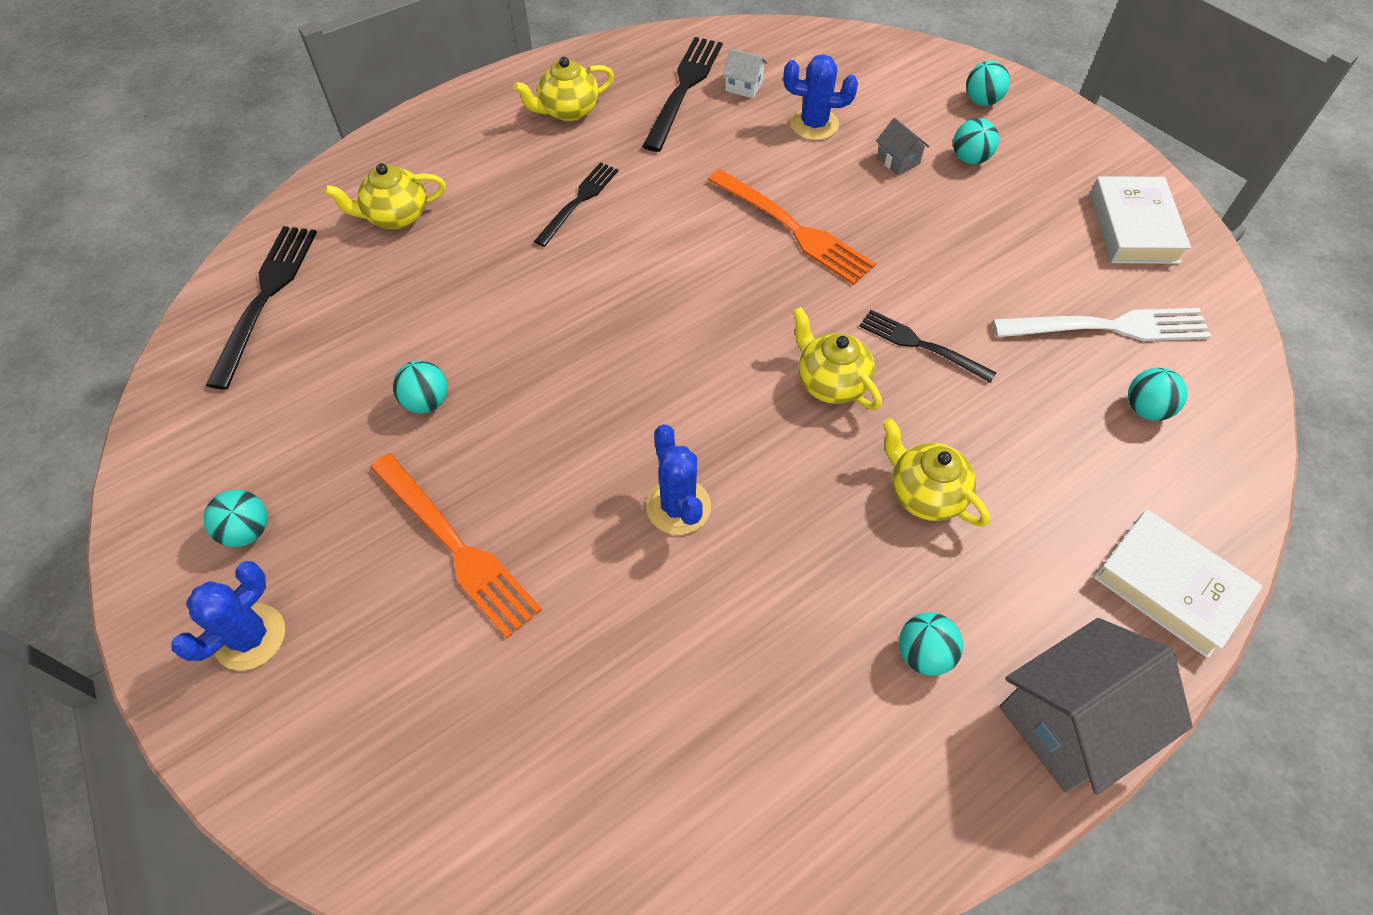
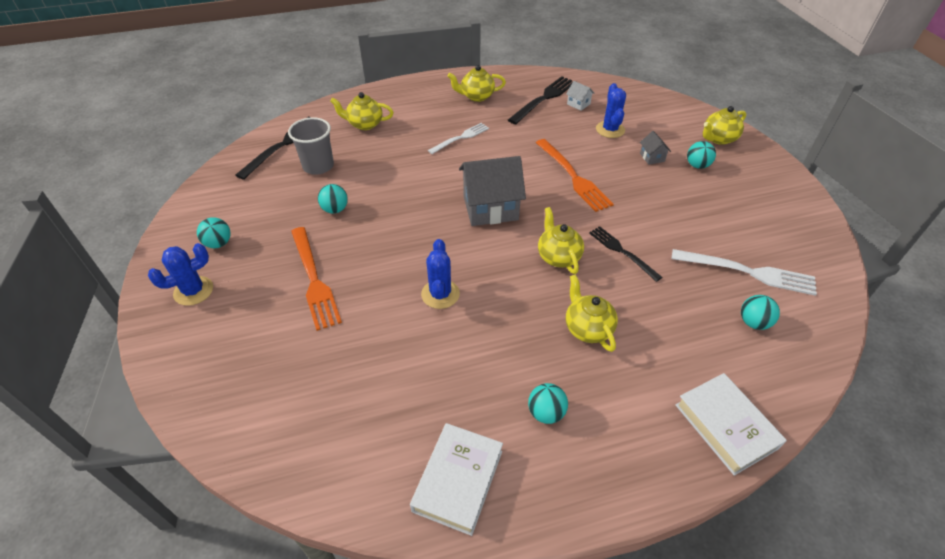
camera: 20 degrees right, 10 degrees down
black fork [534,162,618,247] -> white fork [428,123,489,154]
blue cactus [784,54,858,140] -> blue cactus turned 60 degrees clockwise [596,83,626,138]
turquoise ball [966,61,1010,106] -> yellow teapot [703,106,746,145]
grey house [1000,618,1193,795] -> grey house moved to [459,156,526,226]
white book [1090,176,1191,264] -> white book moved to [410,423,503,536]
none -> grey cup [288,117,334,175]

